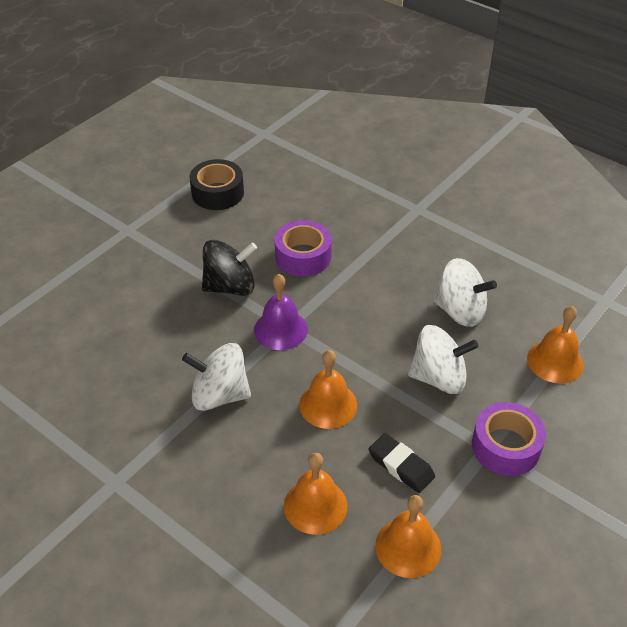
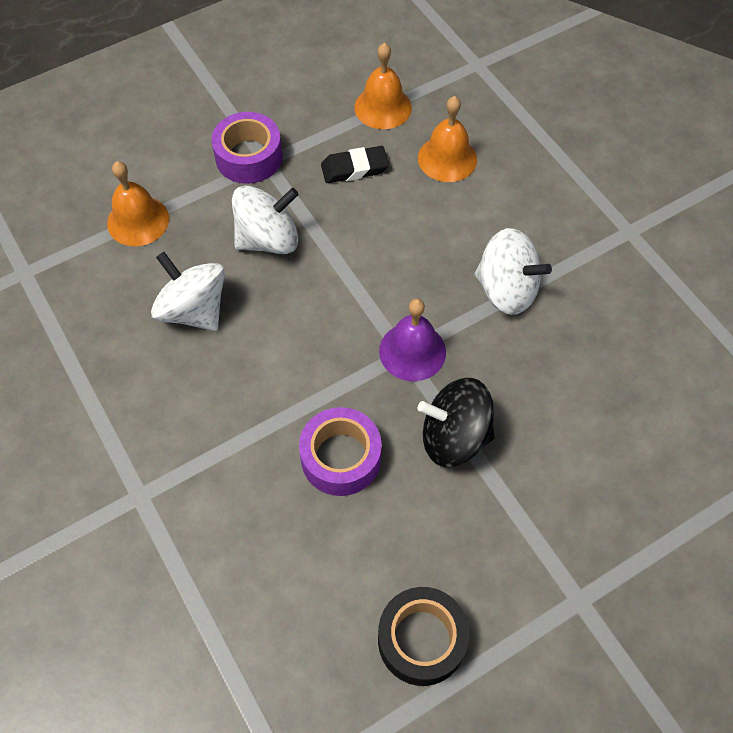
camera: 160 degrees left, 15 degrees up
orange bell [299,350,357,429] -> none
black eraser [369,433,435,493] -> black eraser turned 75 degrees counterclockwise [321,146,389,183]
white spinning top [408,325,479,394] -> white spinning top turned 135 degrees clockwise [232,186,299,254]

